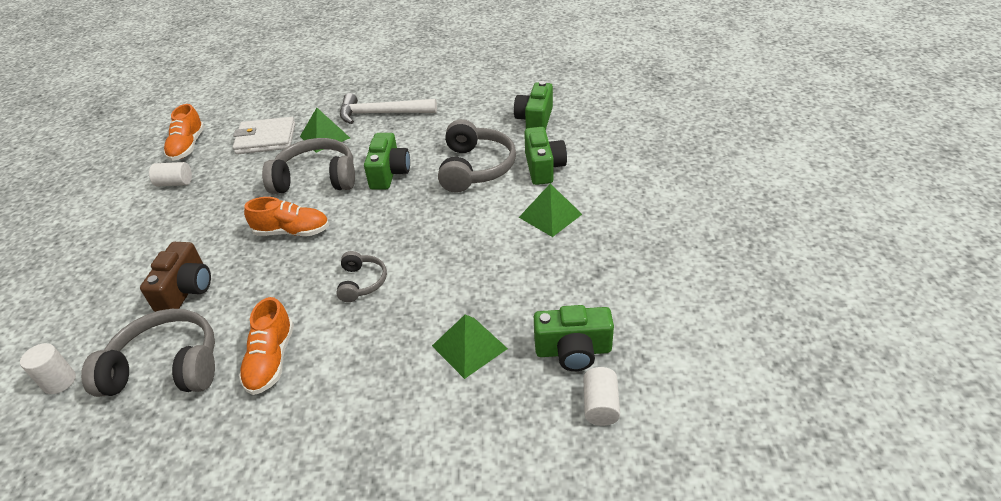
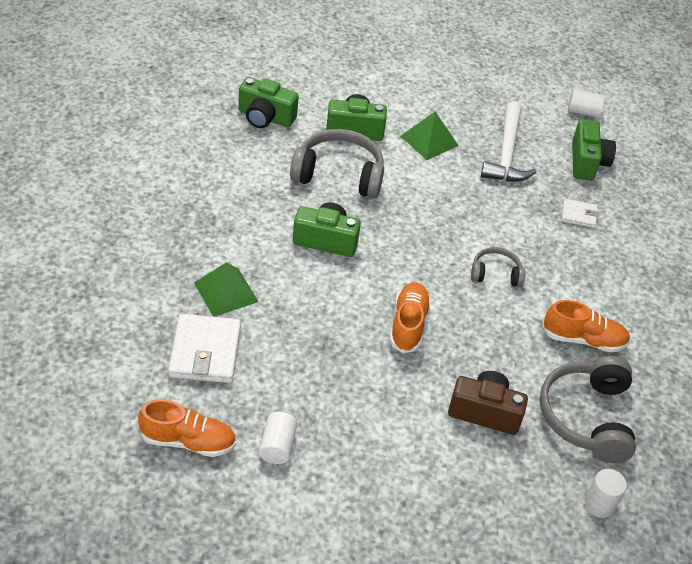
camera: 90 degrees left, 5 degrees up
grey headphones [262,138,355,194] -> none
white hammer [340,93,437,124] -> white hammer moved to [481,101,537,182]
green pyramid [432,315,508,379] -> white wallet [562,199,599,228]
white cylinder [583,367,620,426] -> white cylinder moved to [568,89,605,118]

